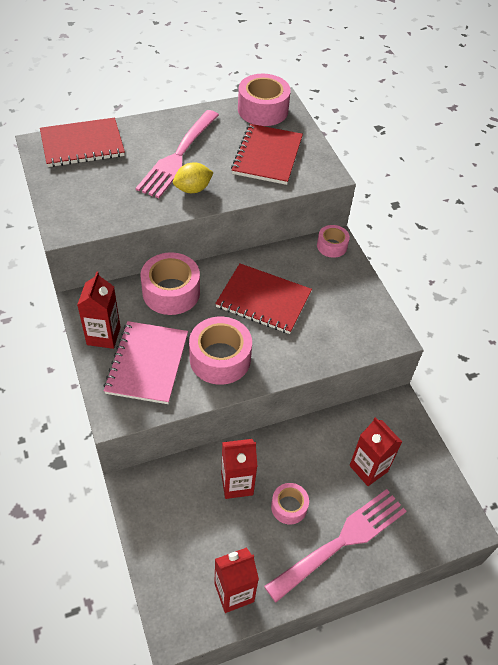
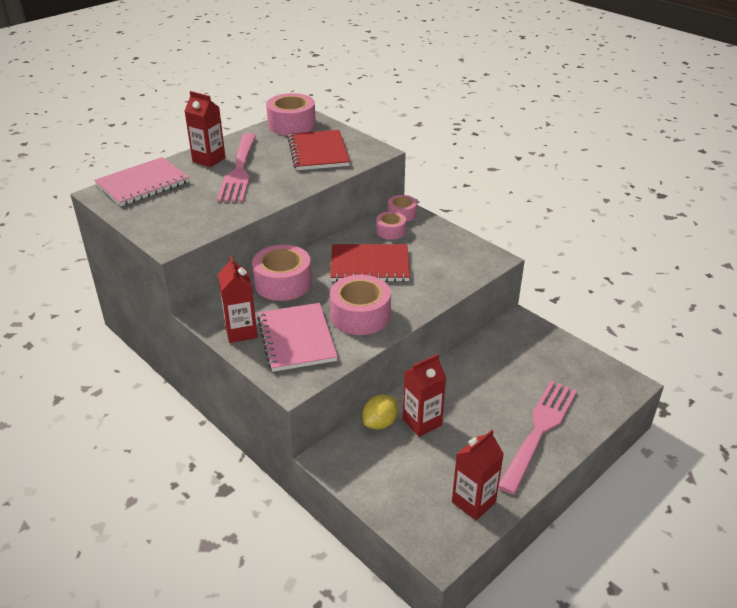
camera: 20 degrees left, 15 degrees down
red notebook [40,118,125,167] -> pink notebook [94,157,190,206]
yellow lemon [173,162,214,193] -> yellow lemon moved to [363,394,398,429]
pink tape [271,483,309,524] -> pink tape moved to [376,211,406,240]
red carton [350,417,402,486] -> red carton moved to [185,91,225,167]

